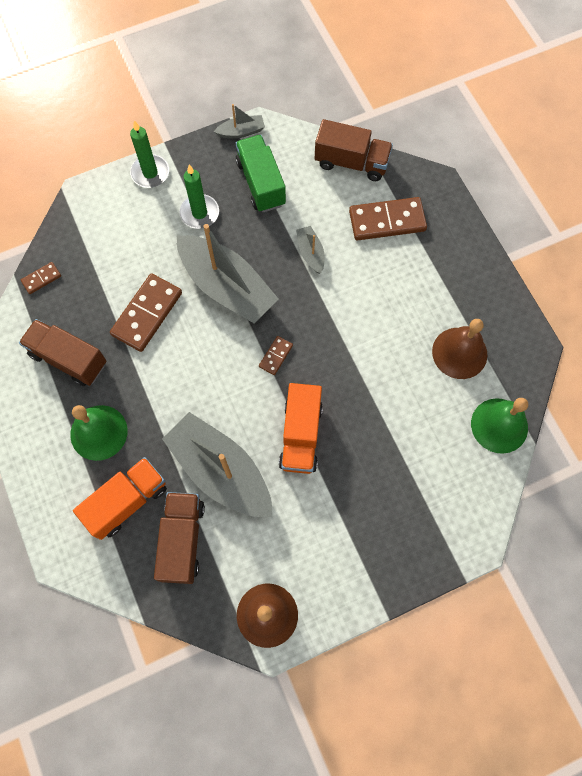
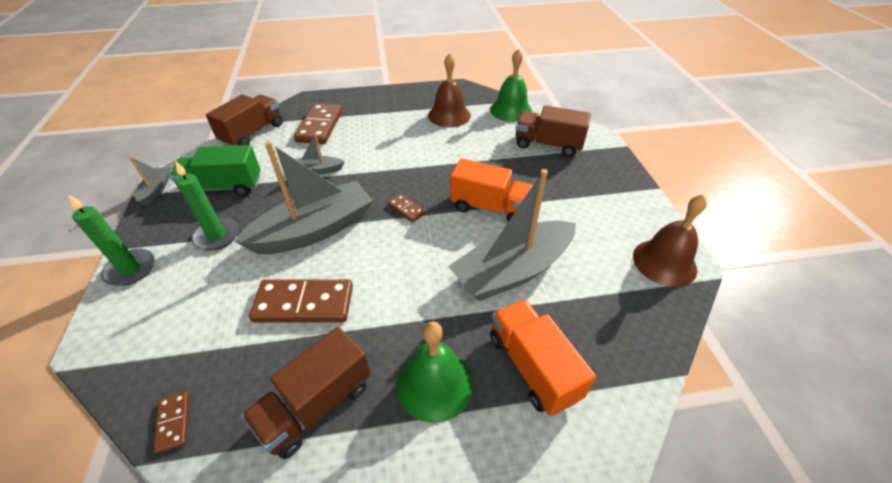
camera: 75 degrees left, 25 degrees down
brown domino [110,273,182,352] -> brown domino turned 45 degrees counterclockwise [249,279,353,323]
brown truck [154,492,205,584] -> brown truck moved to [515,105,591,157]

